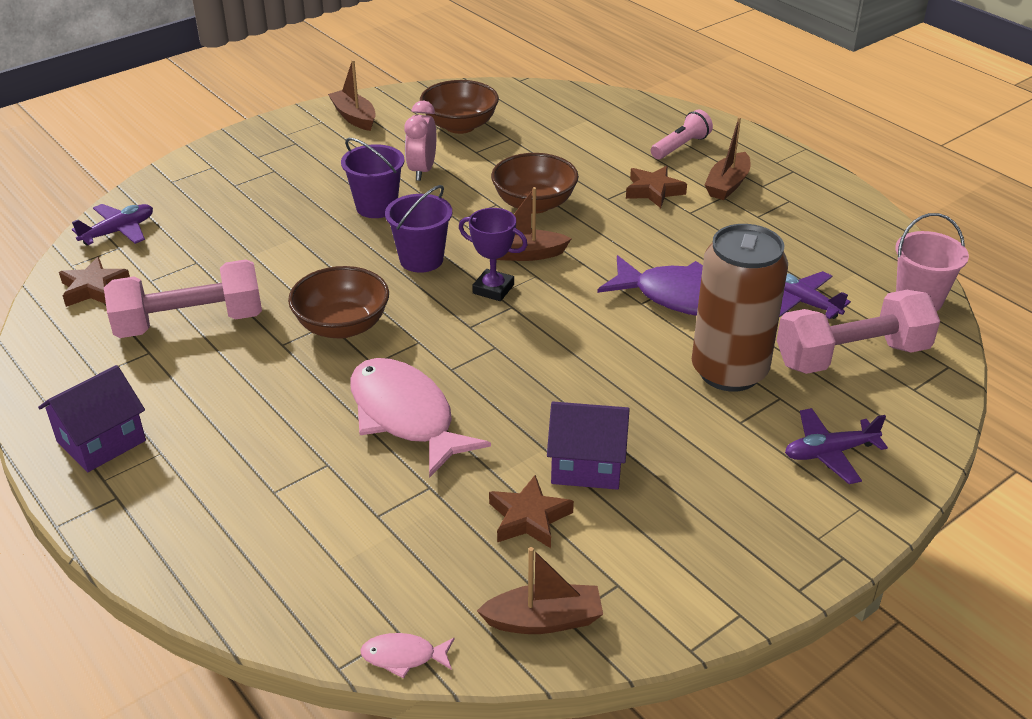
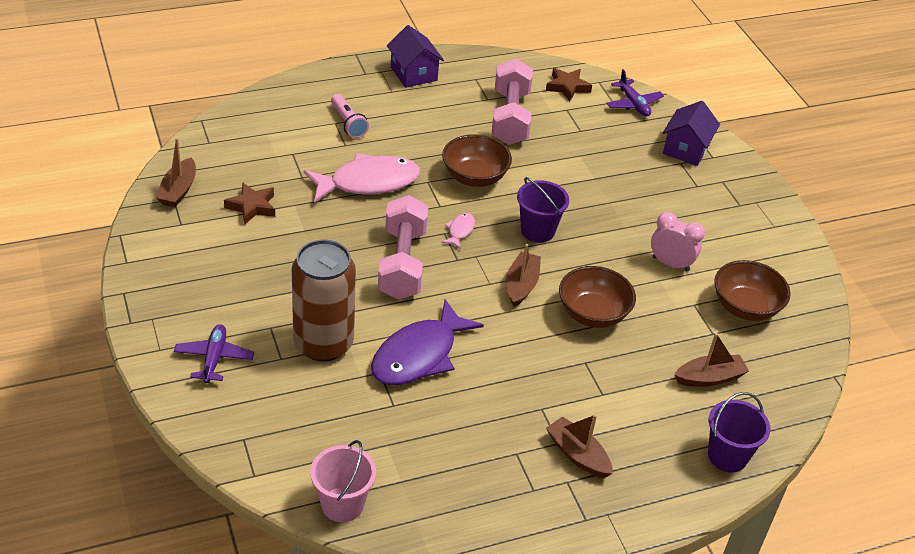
camera: 105 degrees right, 5 degrees up
brown boat [328,60,376,131] -> brown boat moved to [674,333,749,387]
purple bucket [341,138,405,218] -> purple bucket moved to [708,392,770,472]
pink fish [361,633,455,679] -> pink fish moved to [441,213,475,249]
purple trophy [459,208,528,301] -> none
purple house [547,402,630,490] -> purple house moved to [663,101,720,166]
brown star [626,166,687,208] -> none
pink flashlight [651,110,713,159] -> pink flashlight moved to [331,94,369,138]
pink dumbbell [777,290,940,374] -> pink dumbbell moved to [378,195,428,300]
purple plane [779,271,851,319] -> none

